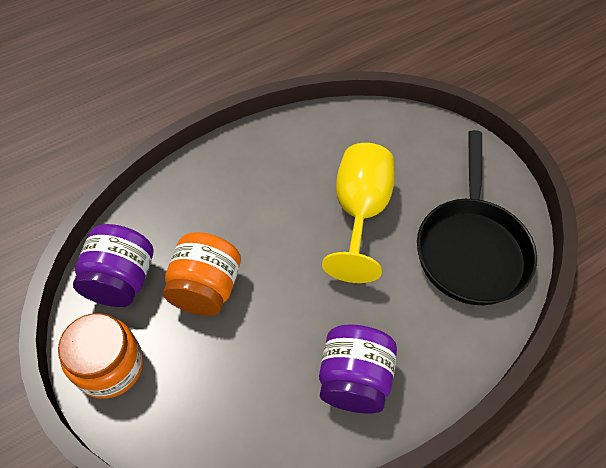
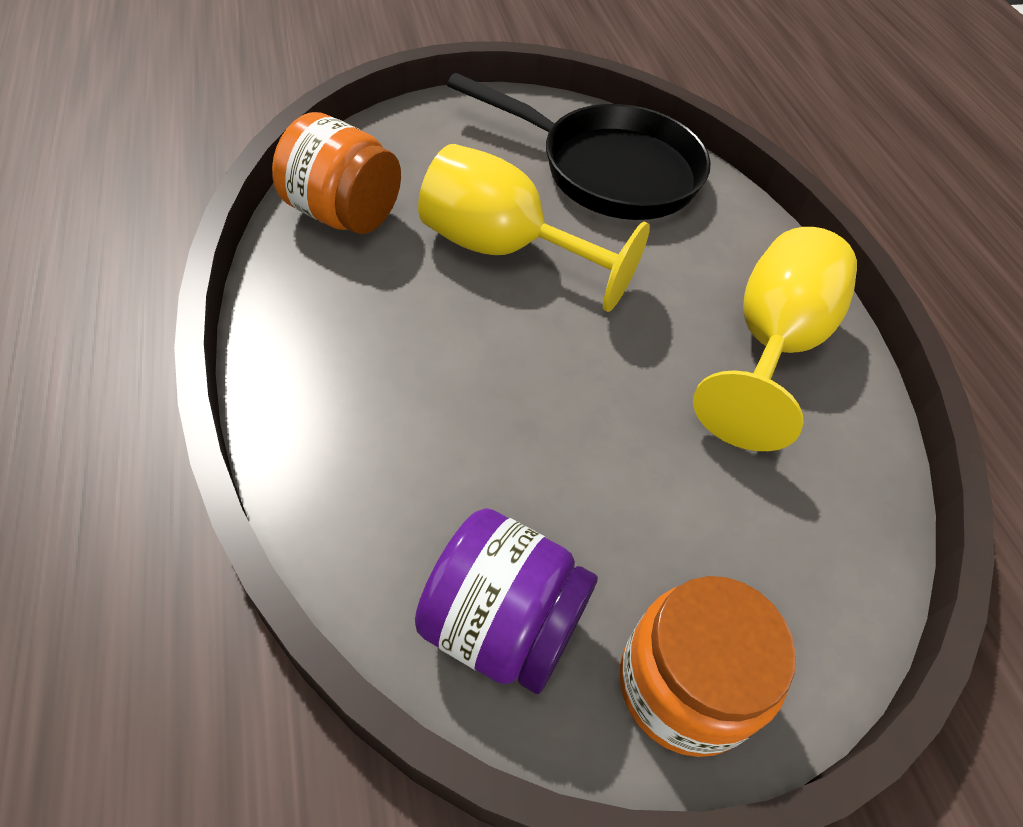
camera: 75 degrees left, 5 degrees down
orange jar [163,232,241,316] -> orange jar moved to [272,112,401,234]
purple jar [319,325,397,414] -> yellow goblet [693,227,857,451]

